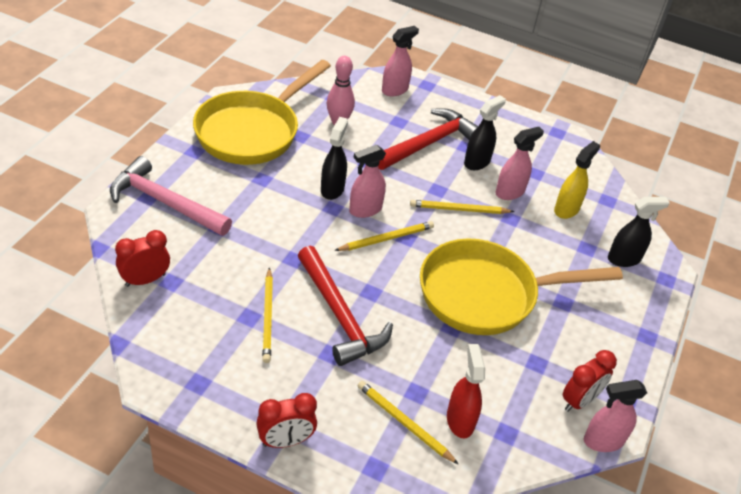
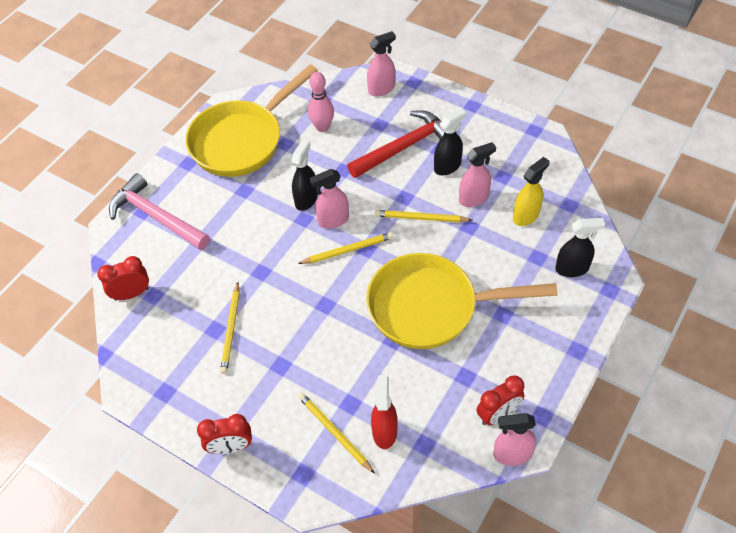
camera: 15 degrees right, 10 degrees up
red hammer [298,246,393,366] -> none

